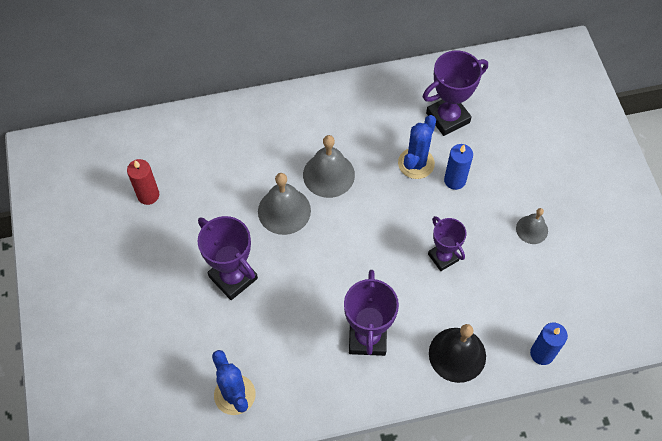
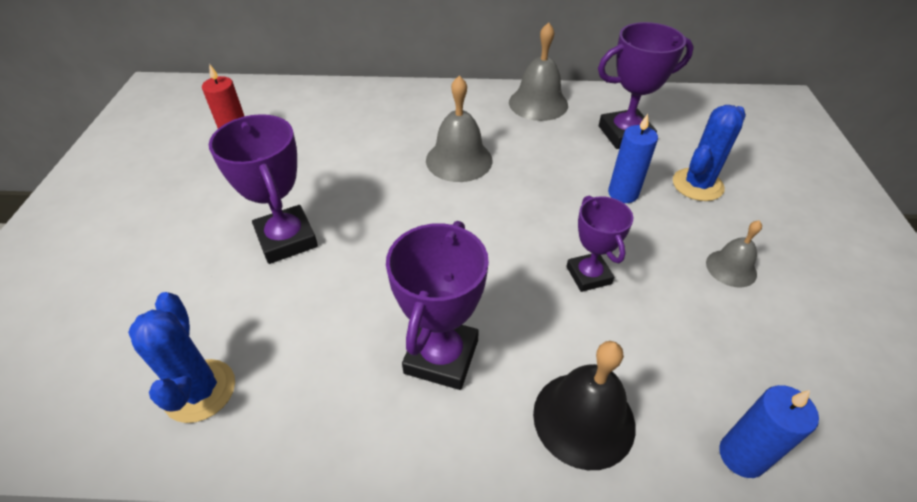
camera: 15 degrees right, 15 degrees down
grey bell [258,173,311,235] -> grey bell moved to [509,22,568,121]
blue cactus [398,115,436,179] -> blue cactus moved to [673,105,746,201]

